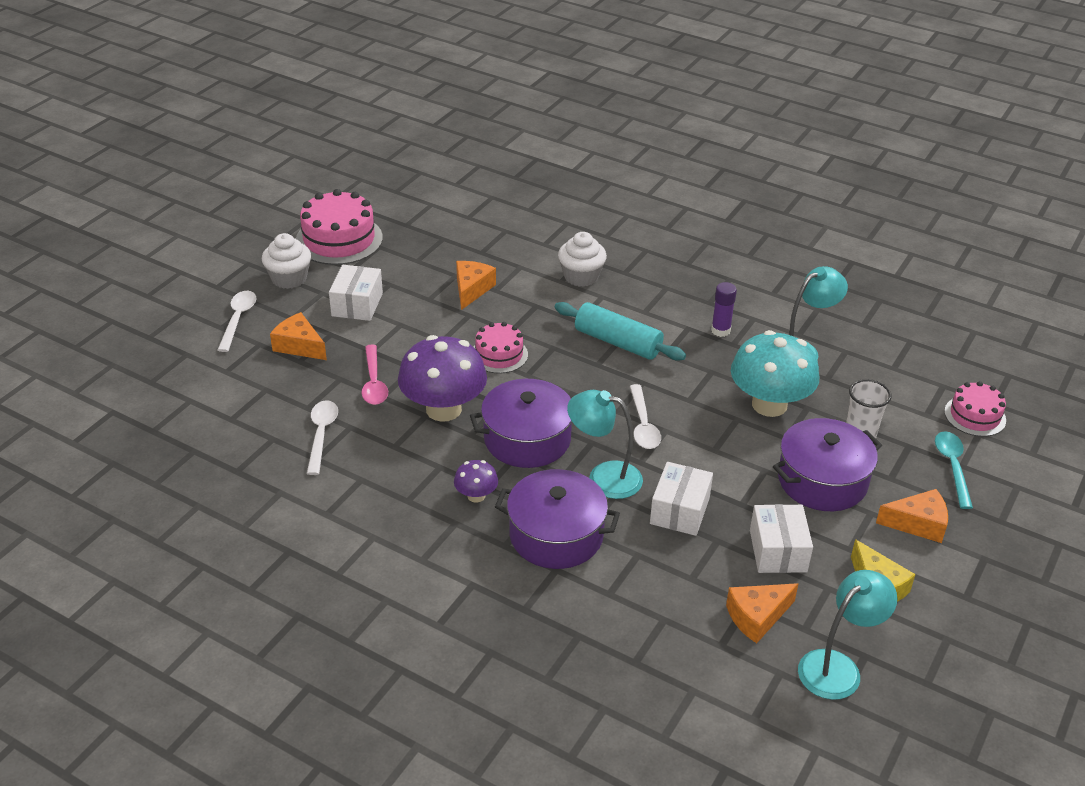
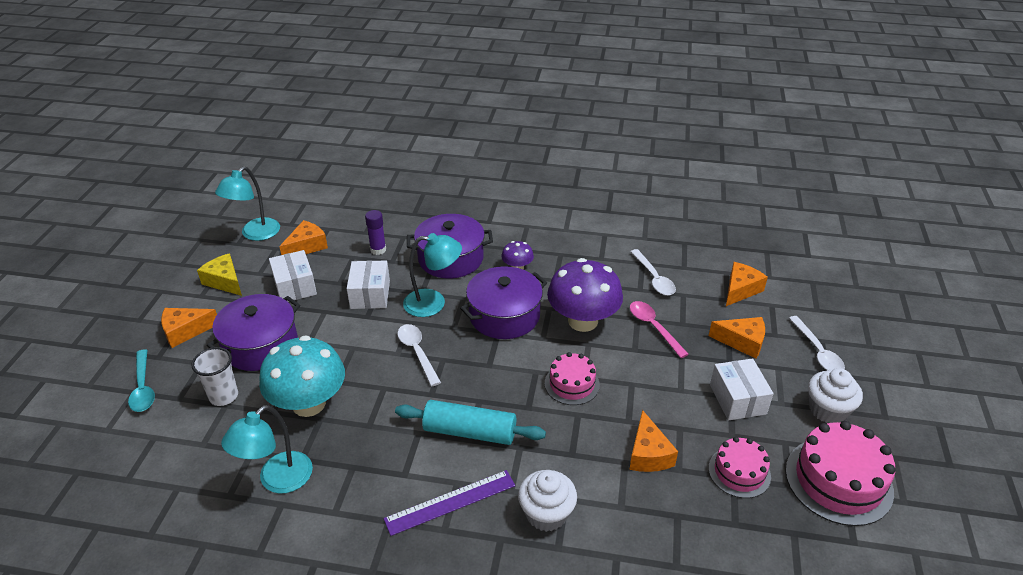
camera: 160 degrees right, 0 degrees up
purple glue stick [711,282,737,337] -> purple glue stick moved to [365,210,386,255]
pink cake [944,381,1006,437] -> pink cake moved to [709,437,771,498]
none -> purple ruler [384,470,515,536]
none -> orange cheese [726,262,768,306]

